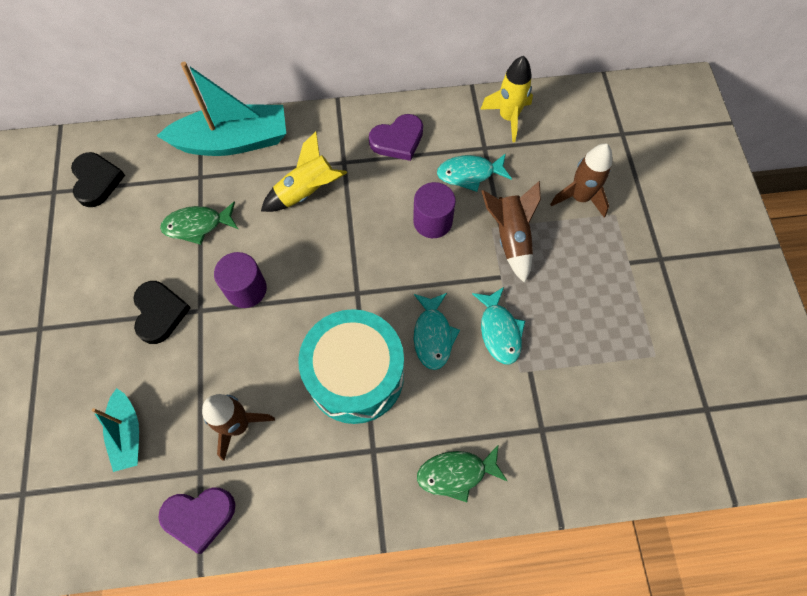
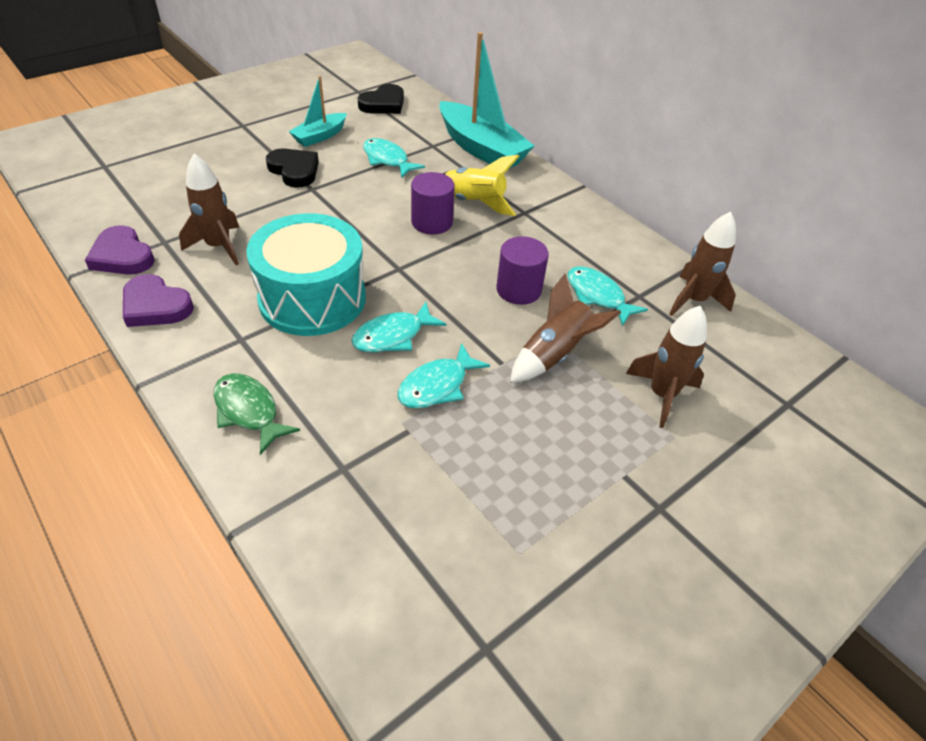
camera: 55 degrees right, 20 degrees down
turquoise boat [92,388,139,472] -> turquoise boat moved to [288,76,347,147]
black heart [133,281,191,344] -> black heart turned 90 degrees counterclockwise [266,149,319,188]
green fish [160,201,238,245] -> turquoise fish [363,138,425,178]
purple cylinder [214,252,267,308] -> purple cylinder moved to [411,172,455,235]
purple heart [369,114,423,161] -> purple heart moved to [123,274,194,327]
yellow rocket [480,56,533,142] -> brown rocket [669,212,736,316]

